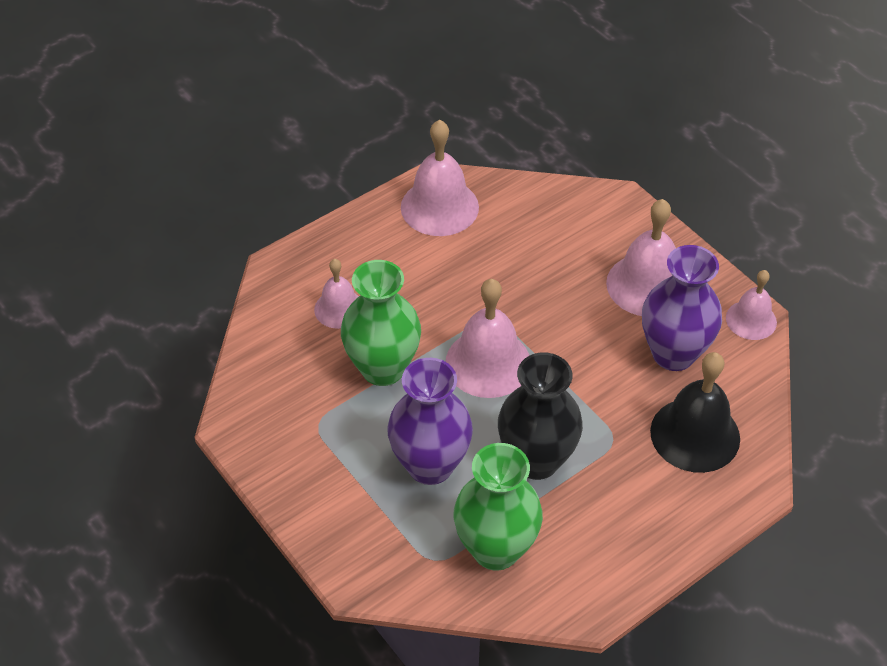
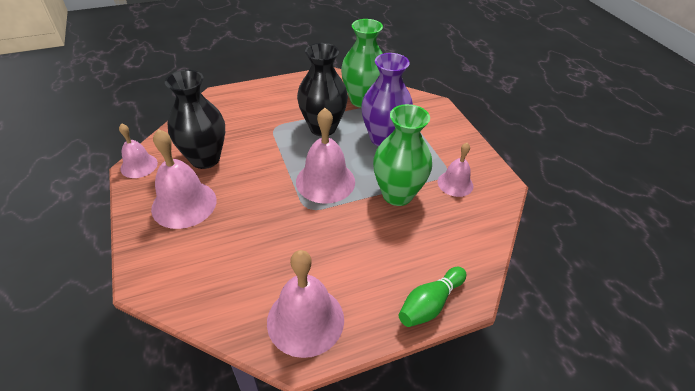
camera: 165 degrees left, 5 degrees down
pink bell [314,259,359,329] -> pink bell moved to [438,143,473,197]
purple vase [642,245,722,371] -> black vase [165,70,225,169]
black bell [650,352,740,473] -> none
none -> green bowling pin [399,267,466,327]

